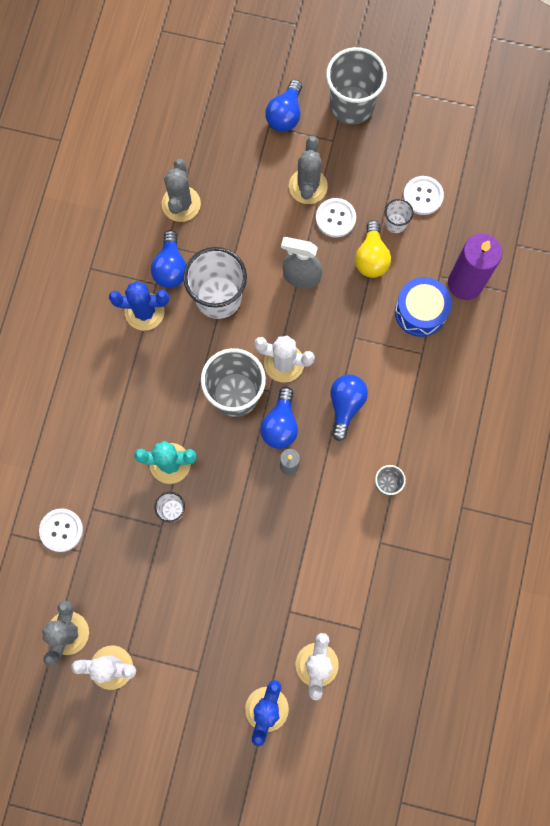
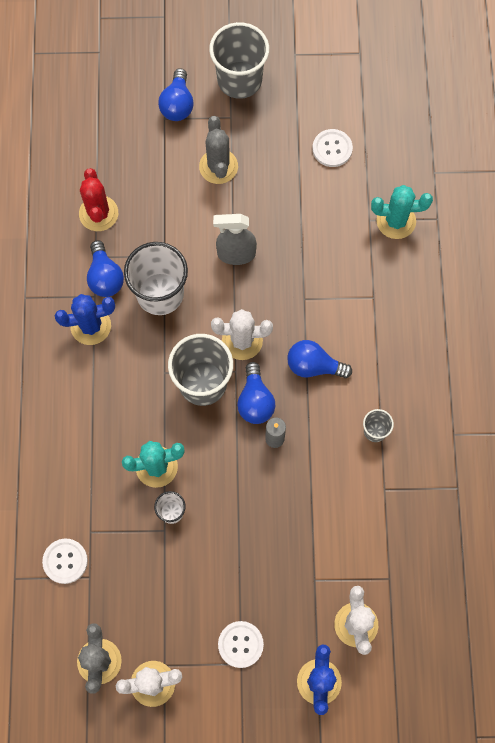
camera: 15 degrees left, 5 degrees down
grey cactus [162,159,201,222] -> red cactus [79,168,118,231]
white button [316,198,356,238] -> white button moved to [218,621,264,668]
blue light bulb [330,374,368,441] -> blue light bulb turned 75 degrees counterclockwise [287,340,352,378]
yellow light bulb [355,220,391,278] -> none
white cup [385,199,414,233] -> none
blue drum [395,277,452,337] -> none
purple candle [448,233,502,300] -> turquoise cactus [371,185,433,239]

